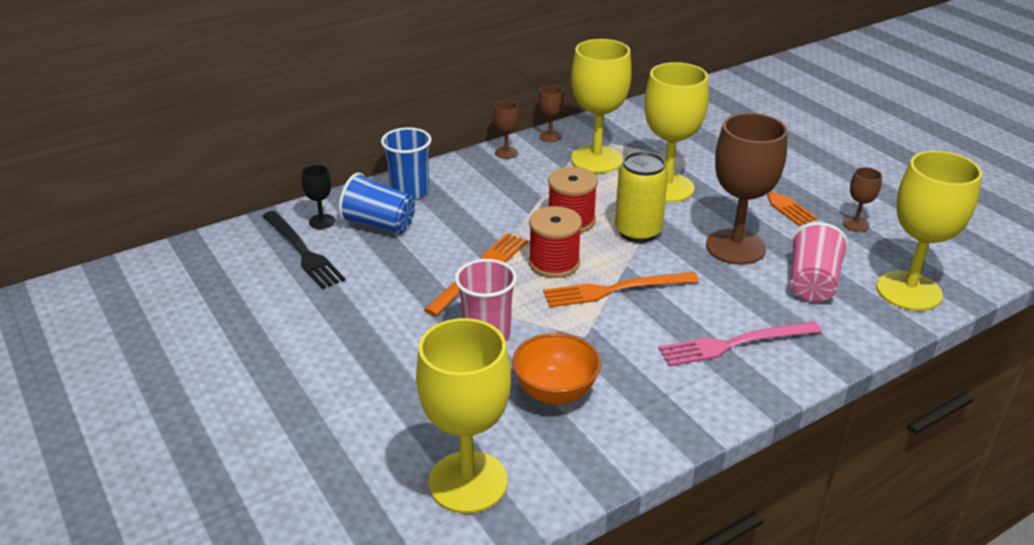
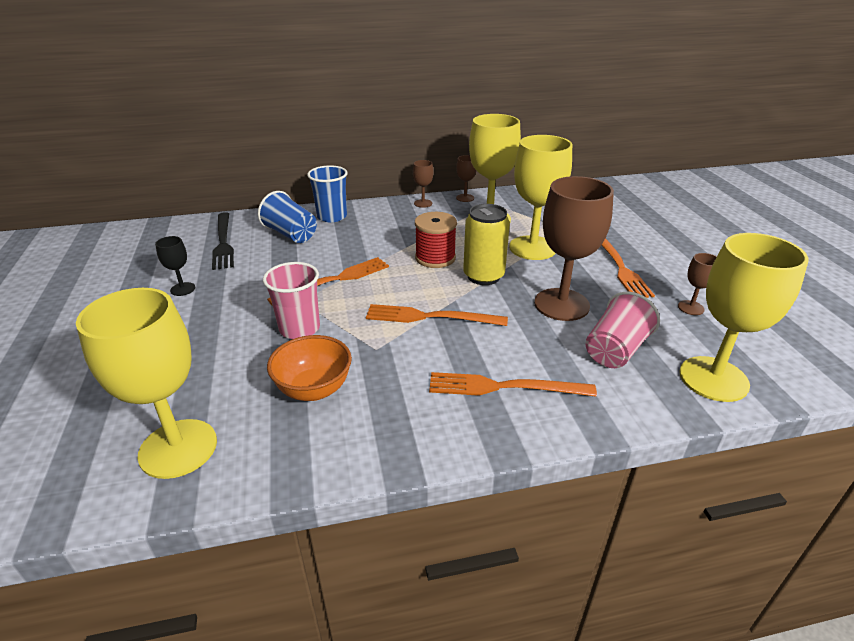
camera: 20 degrees right, 0 degrees up
black goblet [302,165,335,229] -> black goblet moved to [155,236,195,296]
red spool [529,206,582,278] -> none
pink fork [658,321,822,367] -> orange fork [429,372,597,397]

